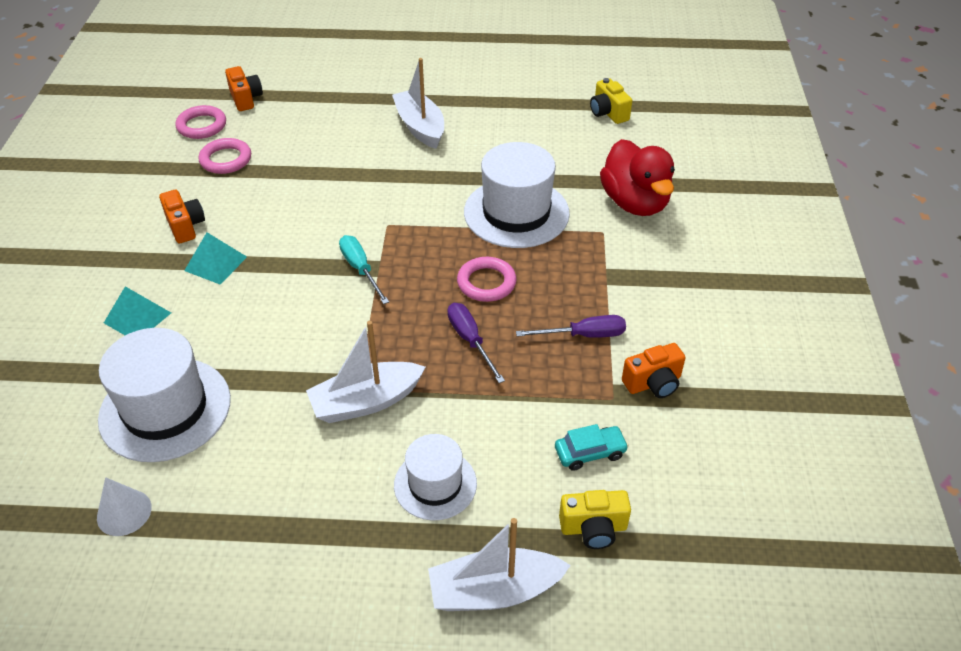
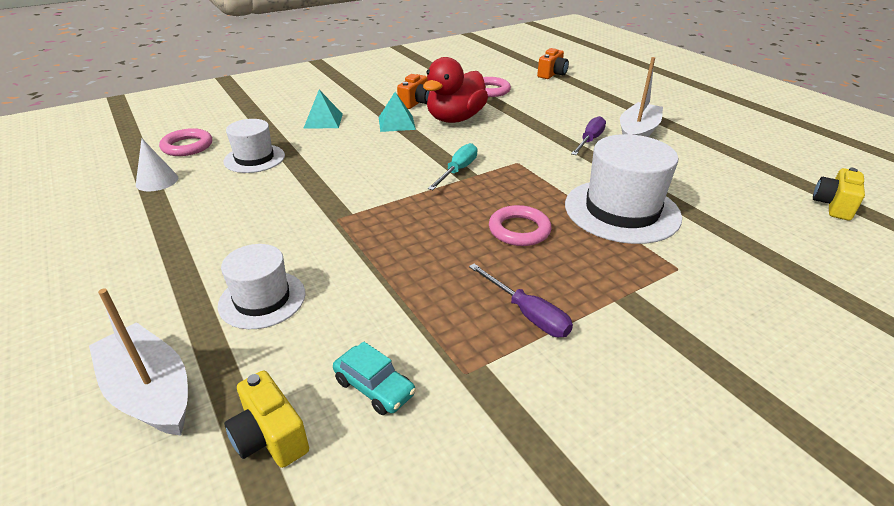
camera: 55 degrees right, 10 degrees down
white hat [98,328,231,462] -> white hat [223,119,285,173], size x0.60
pink ring [175,105,226,139] -> pink ring moved to [159,128,212,156]
white boat [306,321,425,423] -> none
purple screwdriver [447,303,505,383] -> purple screwdriver moved to [571,116,606,155]
red duck [600,139,675,216] -> red duck moved to [423,57,488,123]
orange camera [622,343,686,398] -> none

